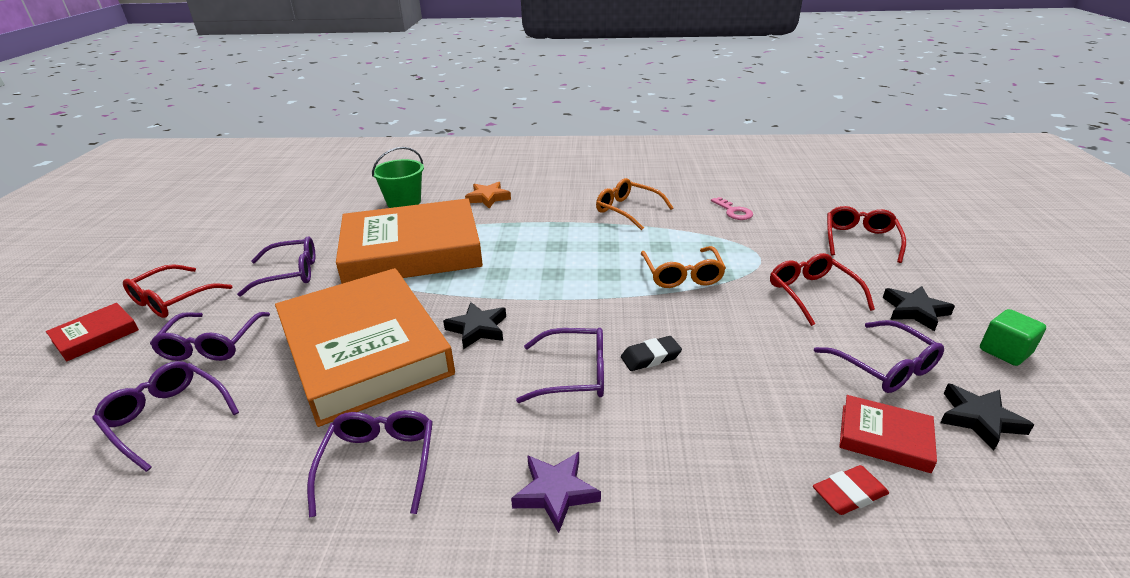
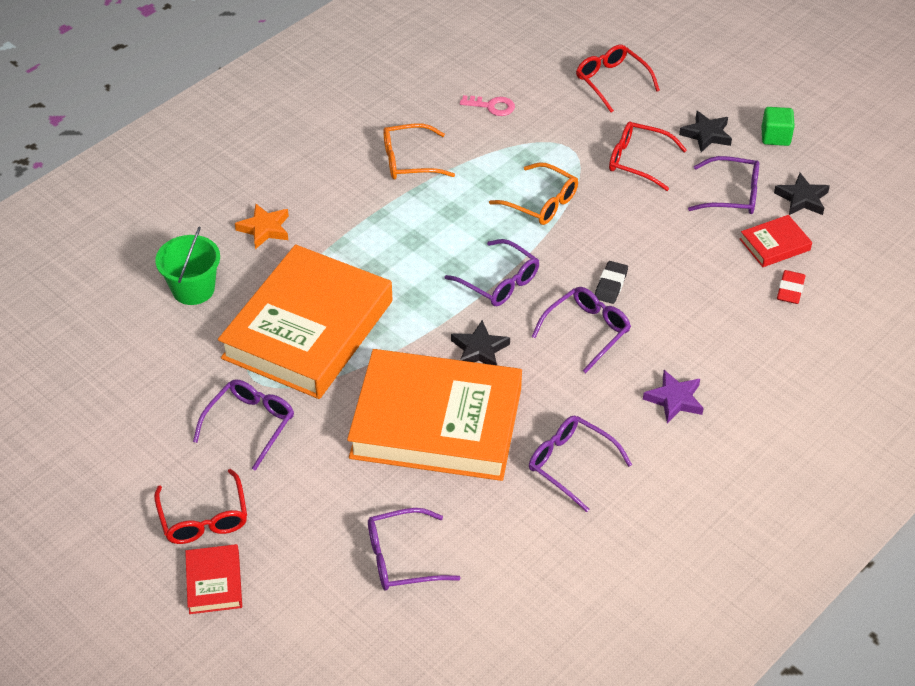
camera: 50 degrees left, 15 degrees up
purple glasses [150,312,270,361] -> purple glasses moved to [444,239,539,306]

